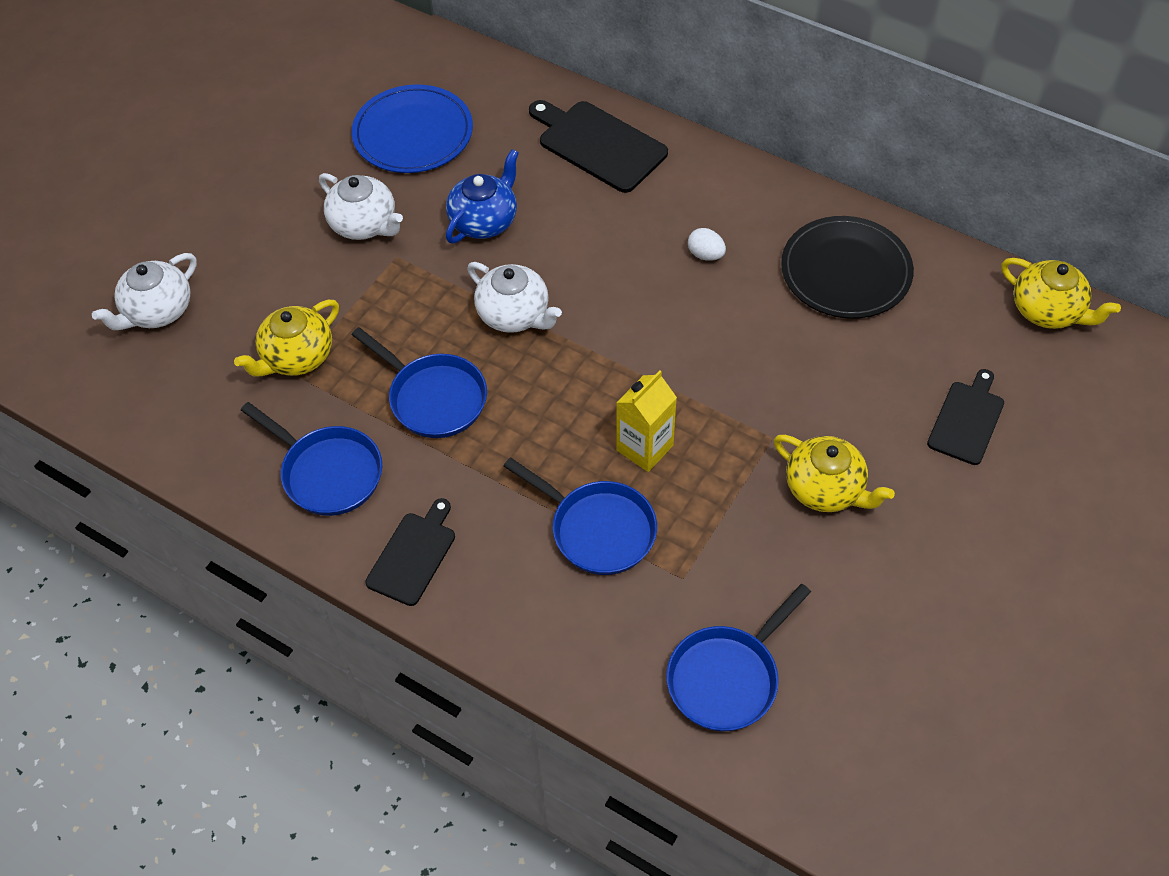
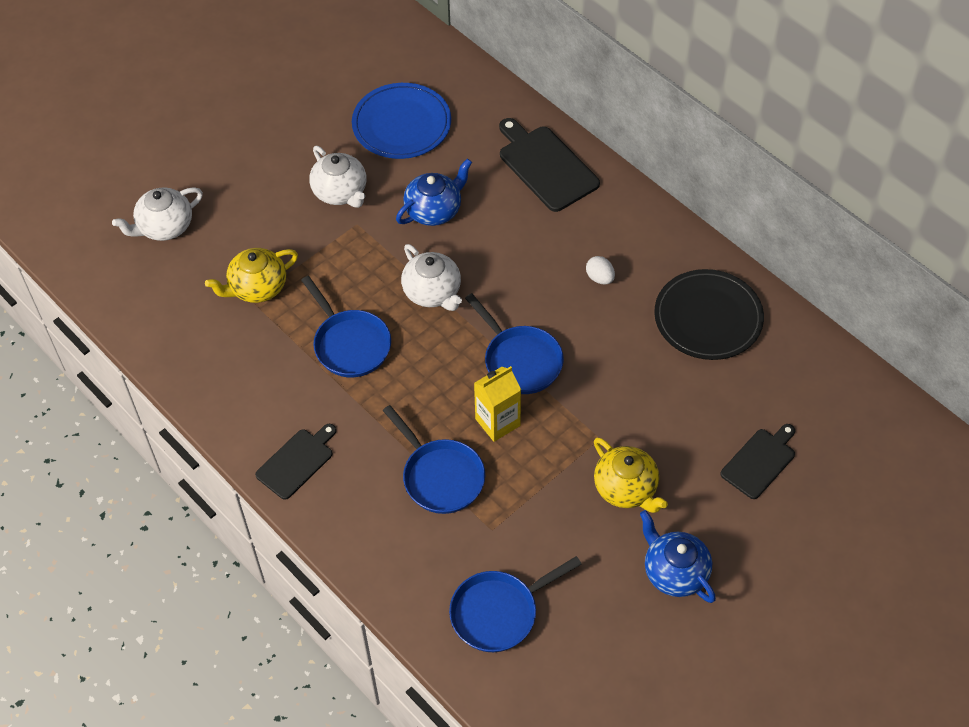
camera: 15 degrees right, 0 degrees up
blue pan [241,402,382,516] -> blue pan moved to [465,293,564,394]
yellow teapot [1001,258,1121,329] -> none
none -> blue teapot [640,510,716,603]

